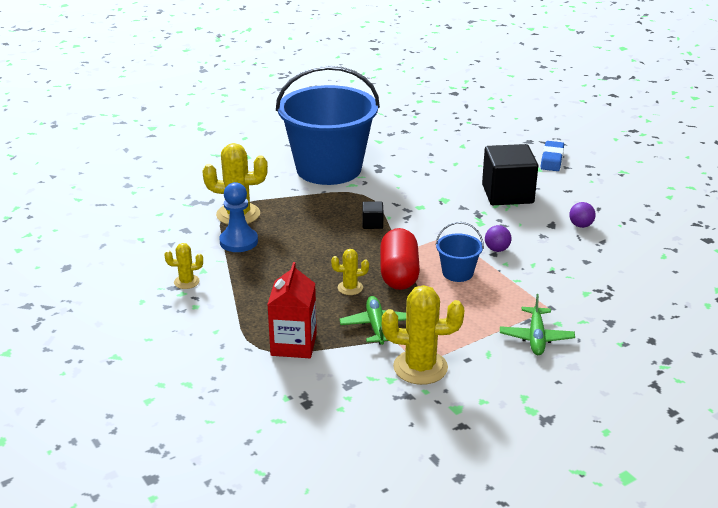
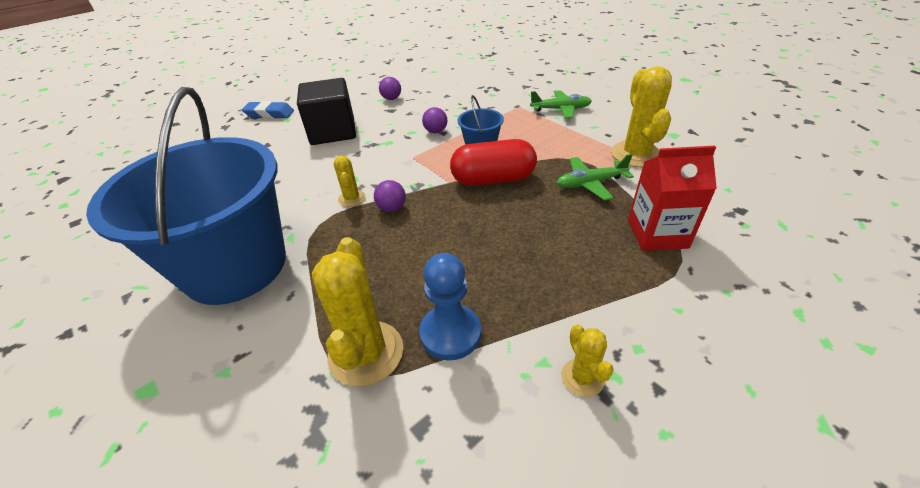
camera: 95 degrees left, 10 degrees up
yellow cactus [331,249,369,295] -> yellow cactus moved to [334,155,366,207]
black cube [362,202,383,229] -> purple ball [374,180,406,212]

